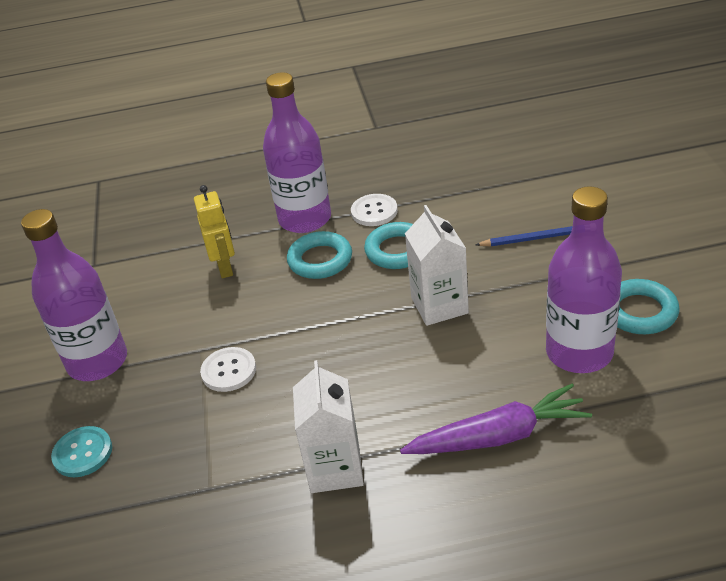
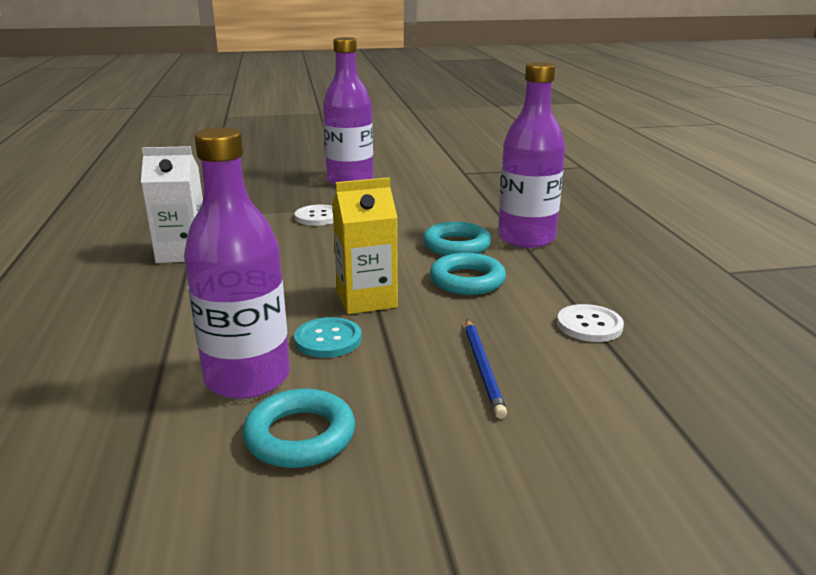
camera: 85 degrees right, 15 degrees down
turquoise button [51,426,112,477] -> turquoise button moved to [294,317,361,358]
yellow robot [194,185,235,278] -> none
white button [351,194,398,226] -> white button moved to [557,304,624,342]
purple carrot [400,384,592,454] -> none
white carton [405,205,469,326] -> yellow carton [332,177,398,314]

